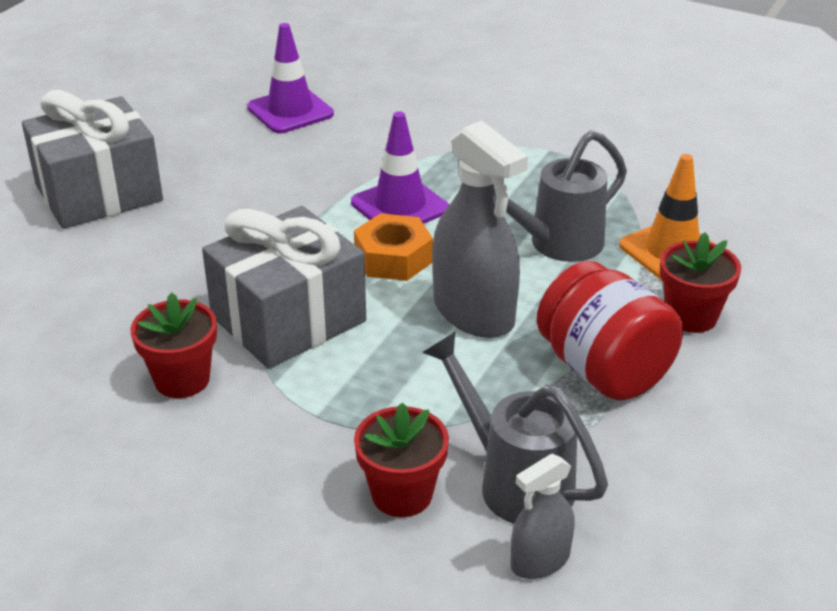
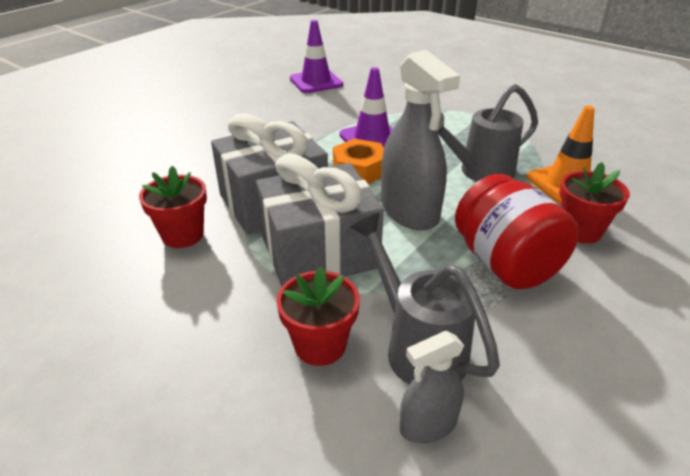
camera: 10 degrees right, 0 degrees up
grey gift [22,90,163,229] -> grey gift moved to [256,153,384,287]

